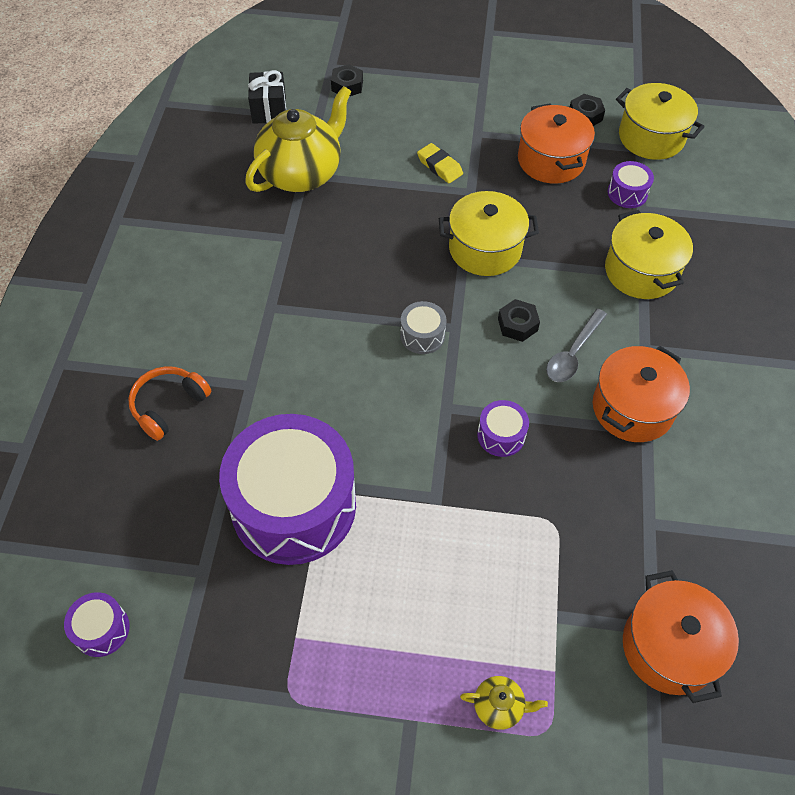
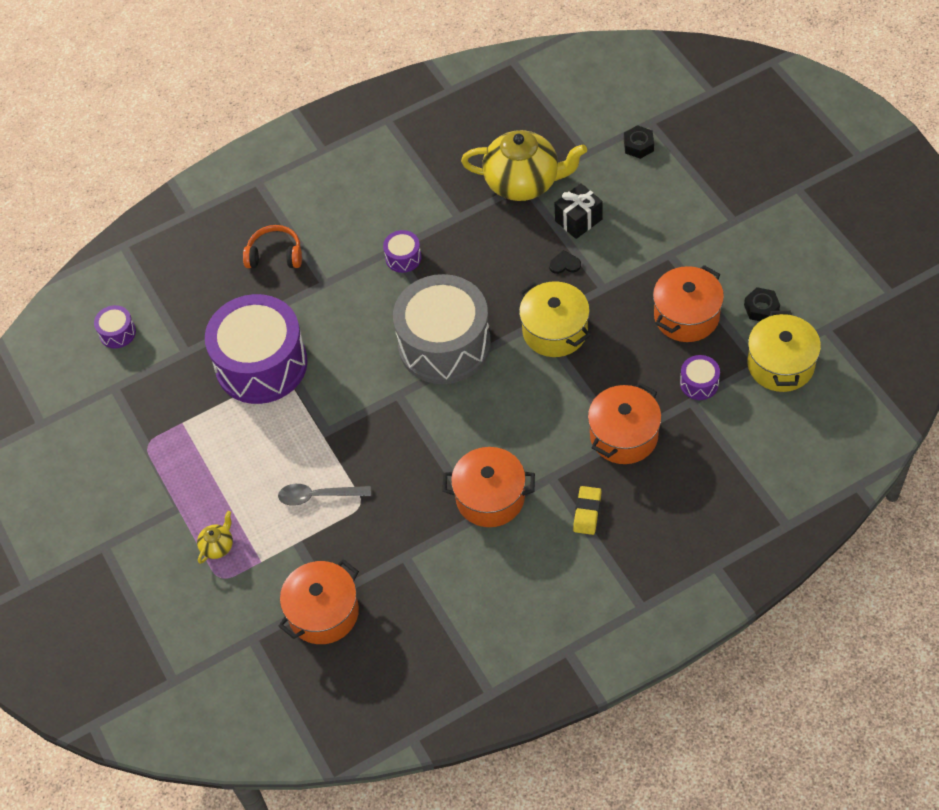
camera: 60 degrees right, 0 degrees up
black gift [248,70,286,124] -> black gift moved to [555,183,602,239]
grey drum [400,301,446,354] -> grey drum [393,274,491,384], size x2.47
yellow eraser [417,143,463,183] -> yellow eraser moved to [573,486,602,535]
yellow teapot [460,676,548,730] -> yellow teapot turned 120 degrees counterclockwise [197,511,233,564]
purple drum [477,400,529,457] -> purple drum moved to [383,230,422,273]
black nut [498,299,540,342] -> none
grey spoon [546,309,607,382] -> grey spoon moved to [278,484,371,506]
yellow pot [605,210,693,299] -> orange pot [588,383,662,464]
none -> black heart [549,250,581,274]

